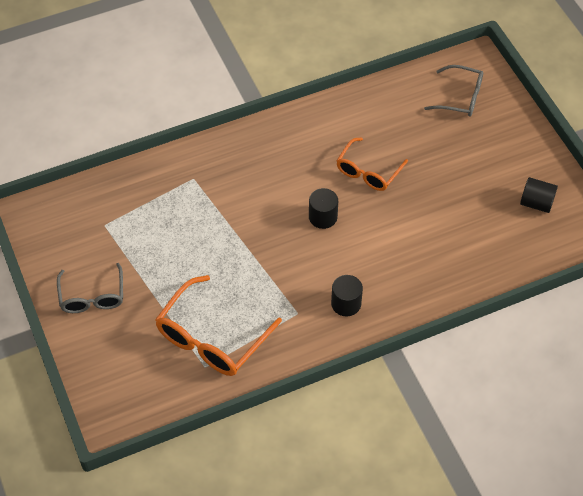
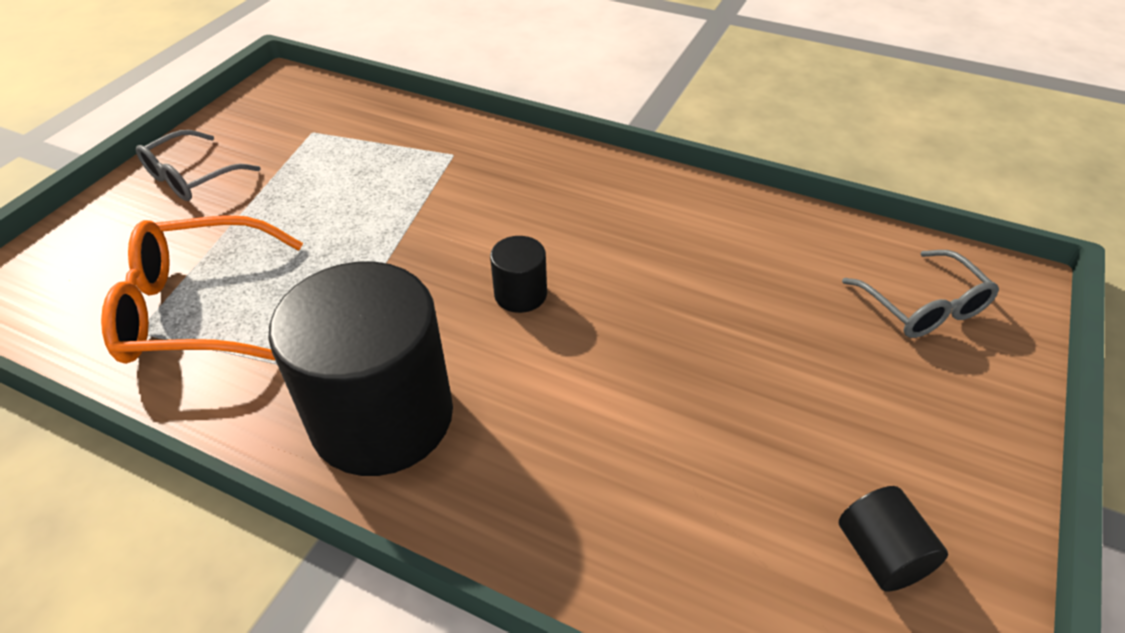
camera: 50 degrees right, 10 degrees down
black cylinder [331,275,363,316] -> black cylinder [268,262,453,476], size x2.33
orange glasses [336,137,408,191] -> none

